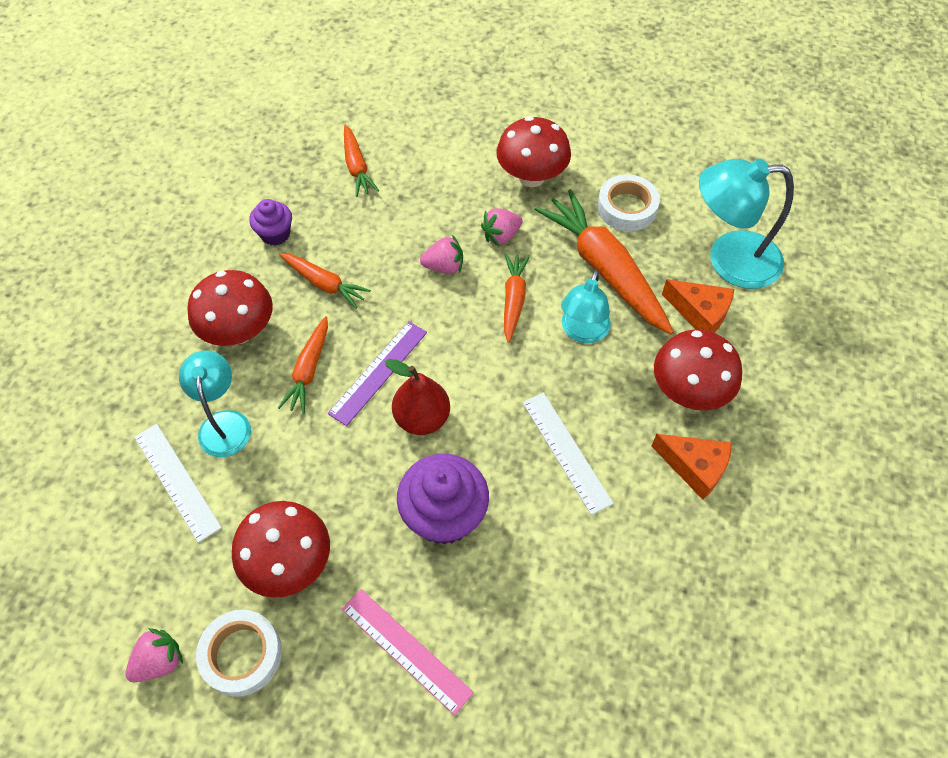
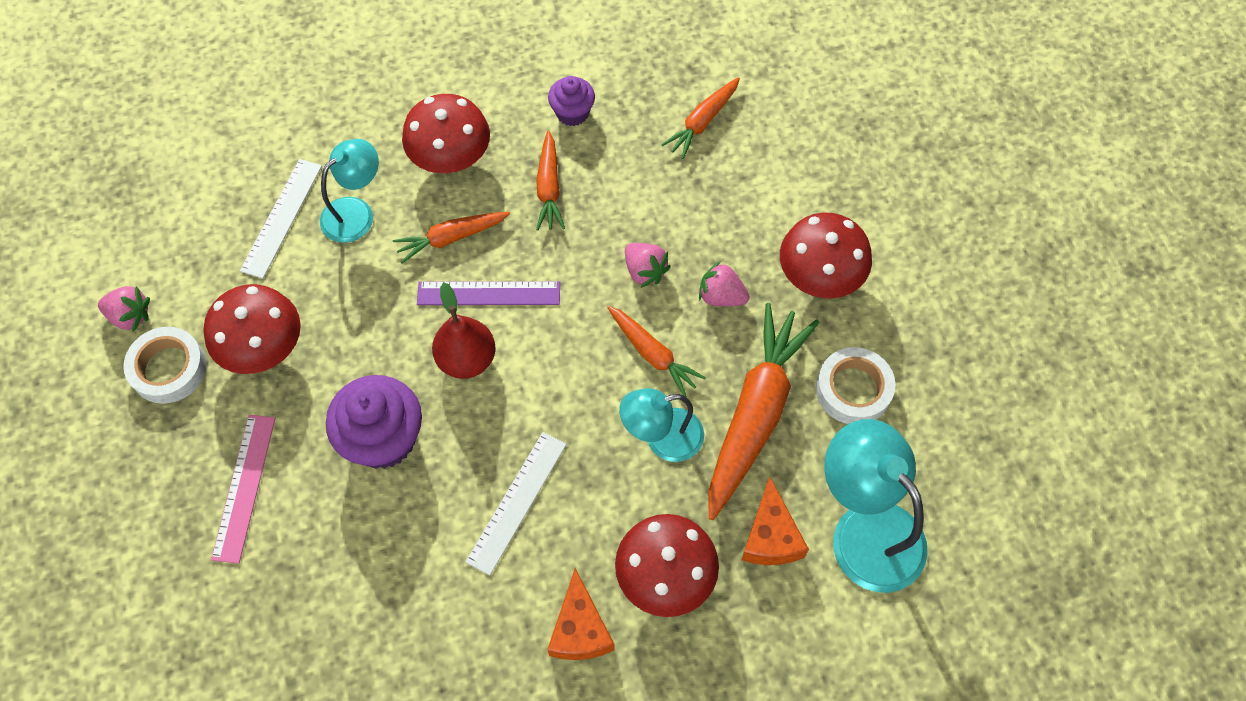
camera: 55 degrees right, 5 degrees up
orange carrot [504,253,530,343] -> orange carrot turned 75 degrees clockwise [607,306,706,397]

